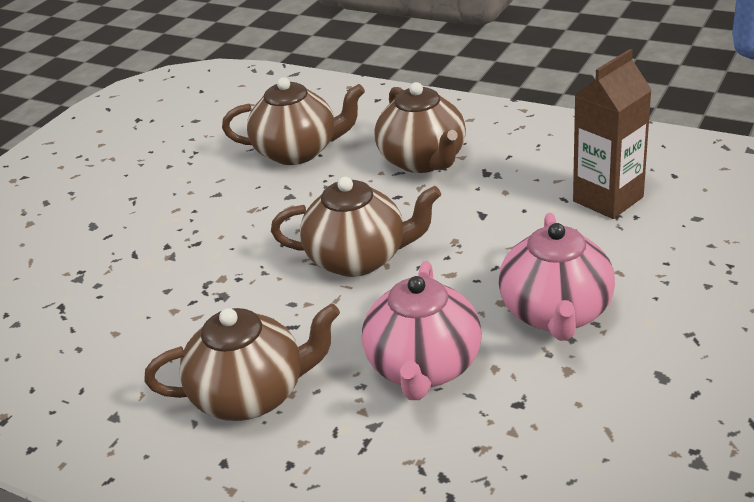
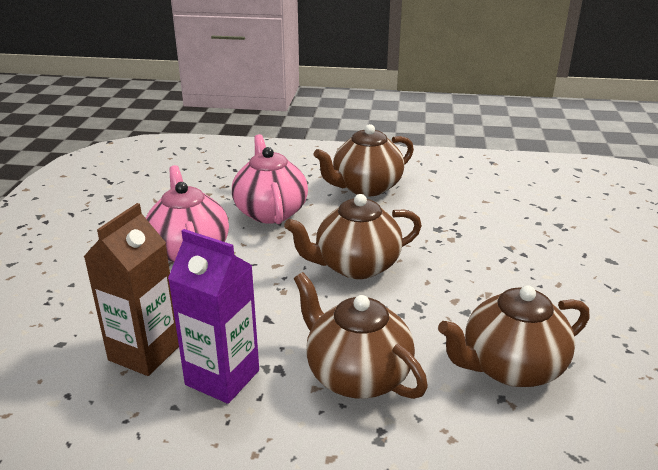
camera: 155 degrees right, 5 degrees down
none -> purple carton [168,229,259,404]

